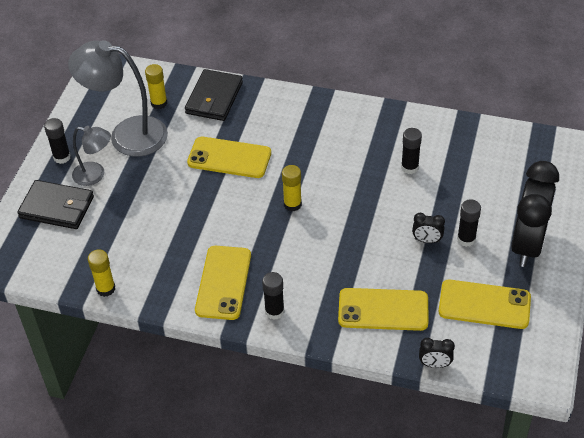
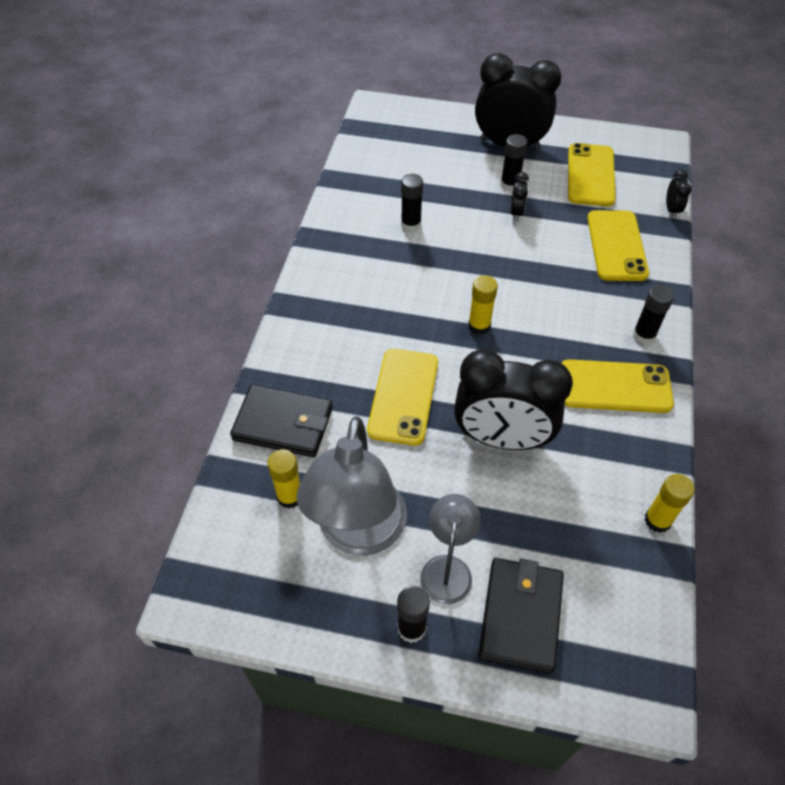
camera: 95 degrees left, 5 degrees up
none -> black clock [454,350,573,450]

